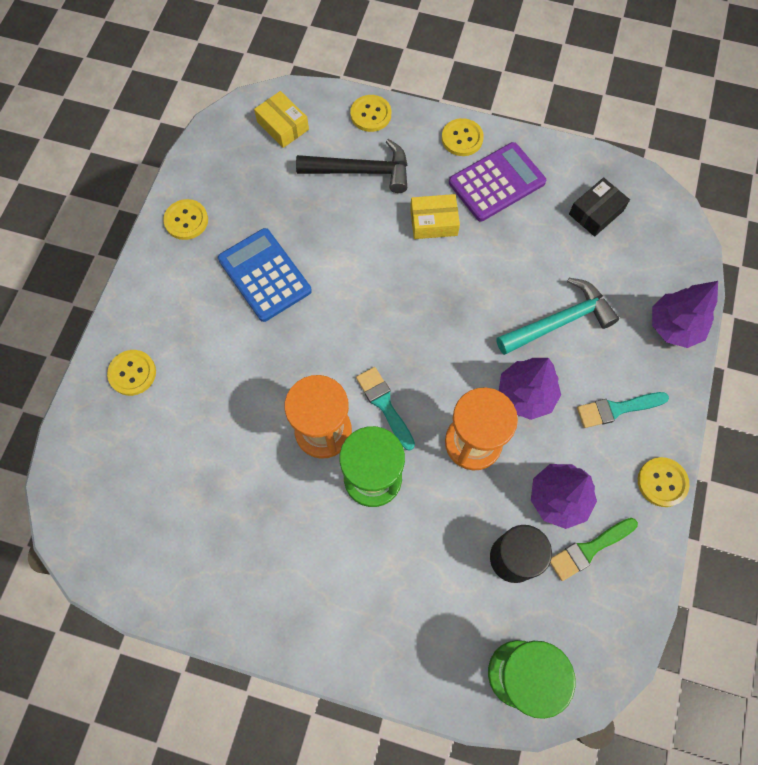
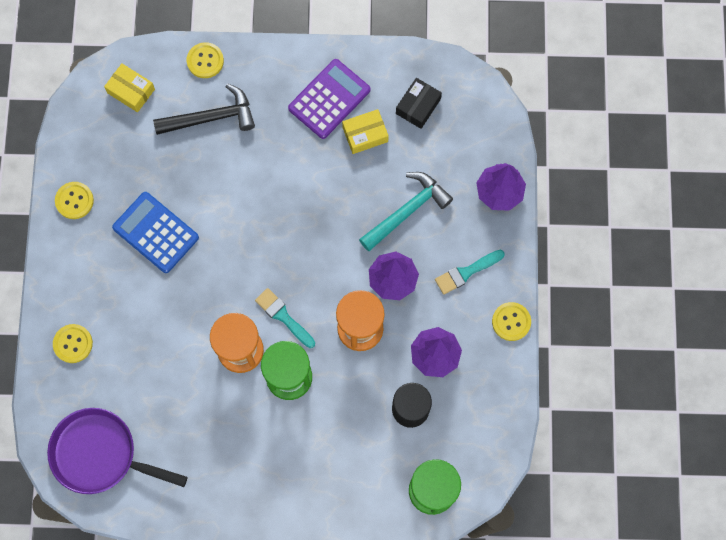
camera: 15 degrees left, 5 degrees up
yellow box [410,194,460,239] -> yellow box moved to [342,109,389,154]
yellow button [442,118,484,156] -> none
green brush [550,518,638,581] -> none
none -> purple pan [47,408,188,494]

